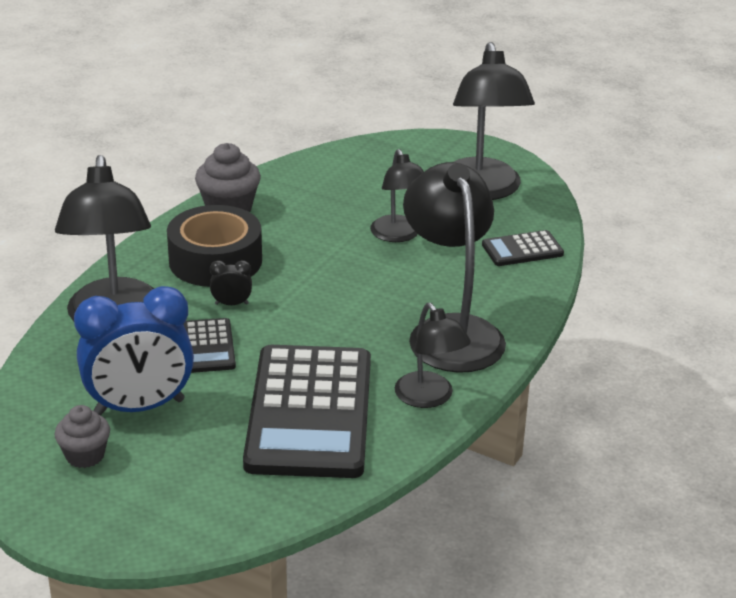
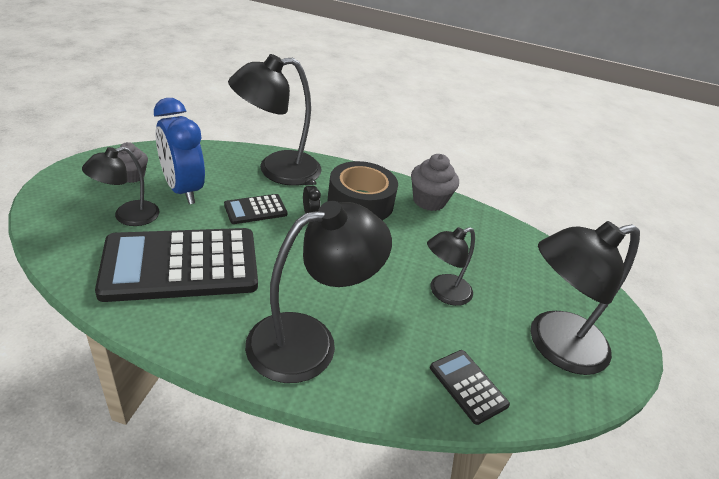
camera: 70 degrees right, 5 degrees up
black lamp [395,303,471,408] -> black lamp moved to [82,147,160,226]

